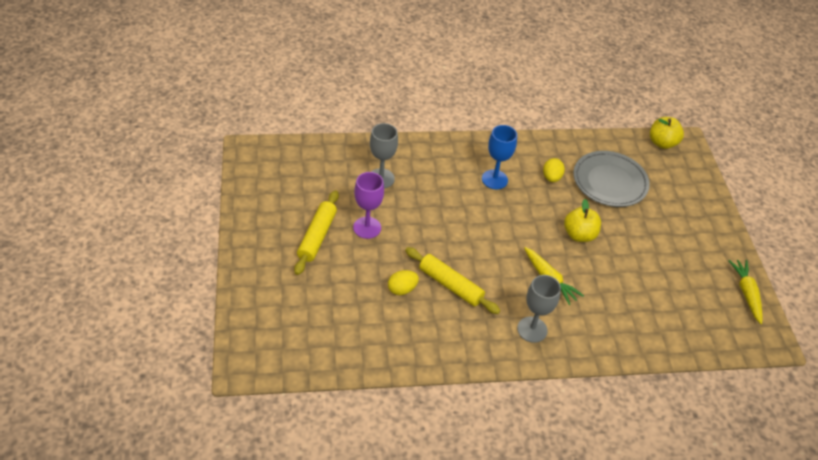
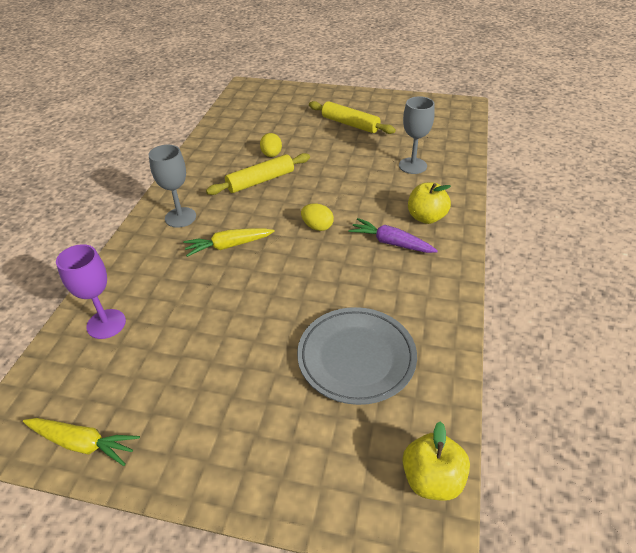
camera: 115 degrees right, 5 degrees down
purple goblet [353,172,384,239] -> purple goblet moved to [56,244,126,339]
blue goblet [482,125,517,189] -> purple carrot [348,218,438,253]
yellow egg [543,158,565,182] -> yellow egg moved to [301,203,334,231]
yellow apple [564,199,601,242] -> yellow apple moved to [408,182,451,224]

